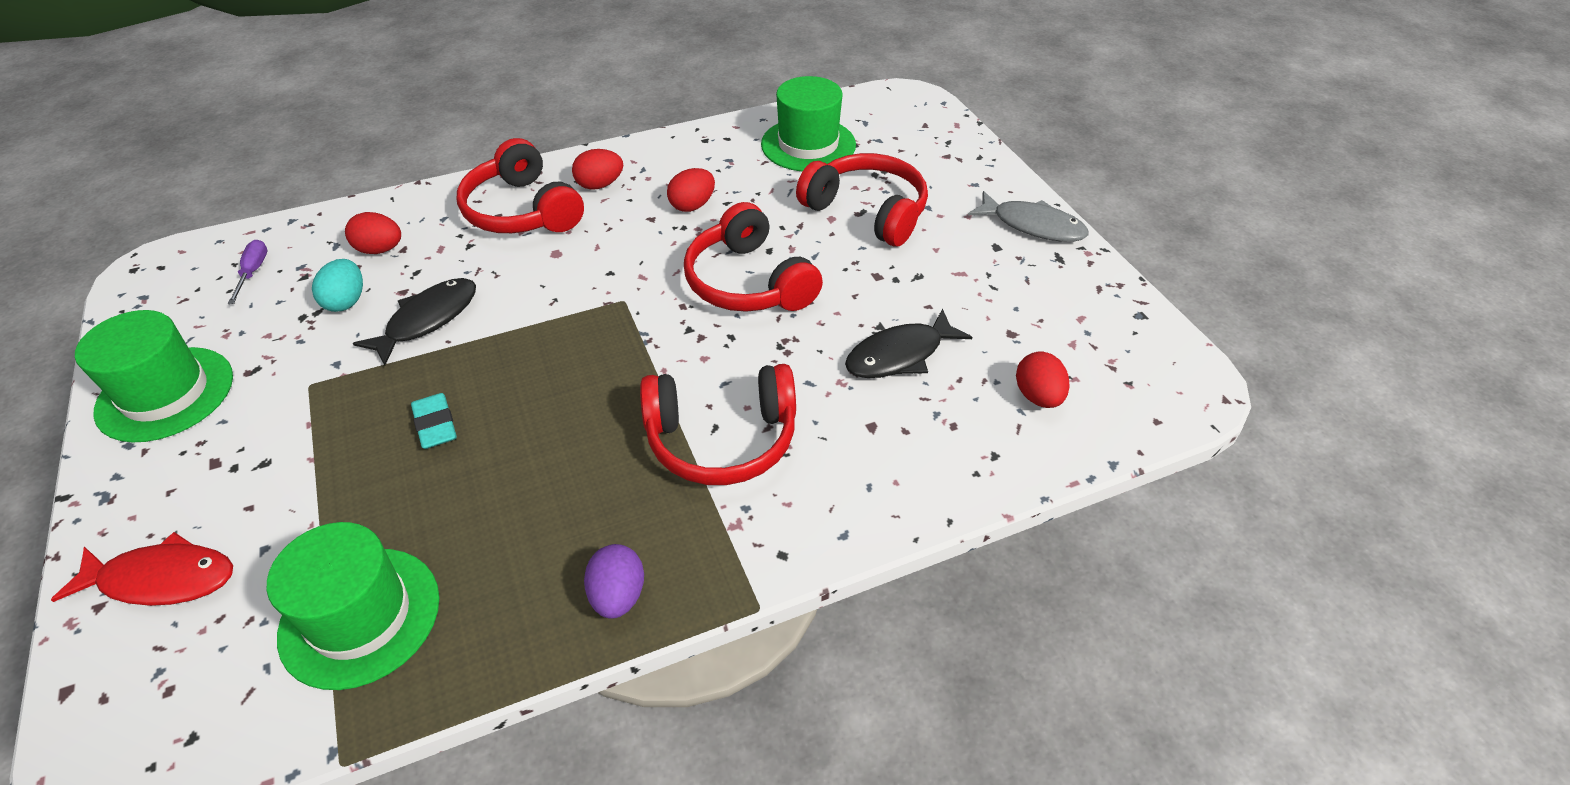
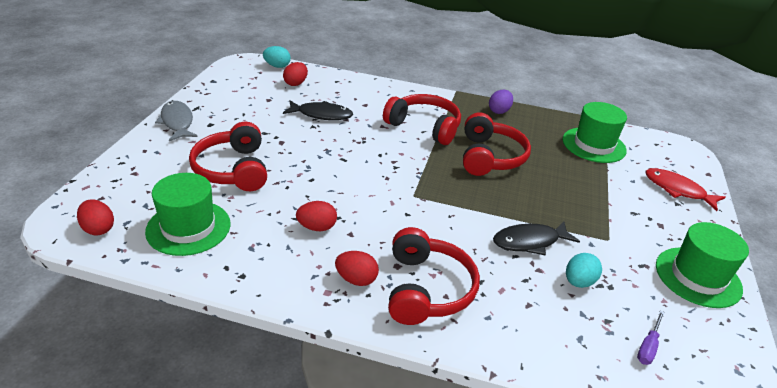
camera: 145 degrees left, 10 degrees down
red egg [345,212,401,254] -> red egg moved to [77,199,114,236]
turquoise eraser [411,393,457,449] -> none
red headphones [684,202,823,312] -> red headphones moved to [463,112,531,176]
none -> turquoise egg [263,46,291,68]

